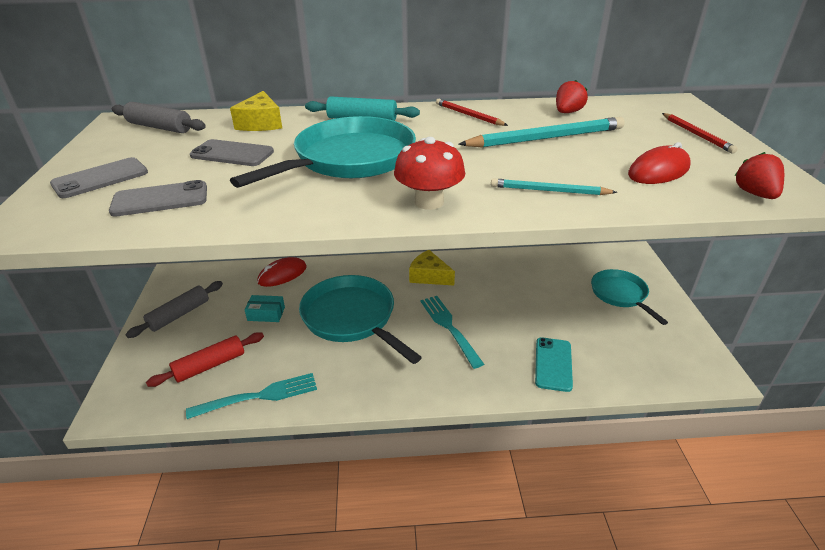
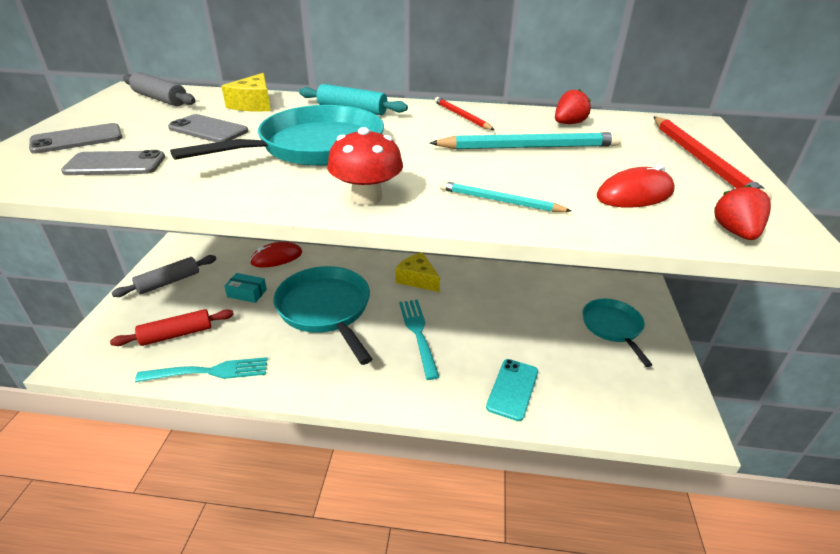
camera: 10 degrees right, 0 degrees up
red pencil [662,113,738,154] -> red pencil [654,117,772,200], size x1.74

